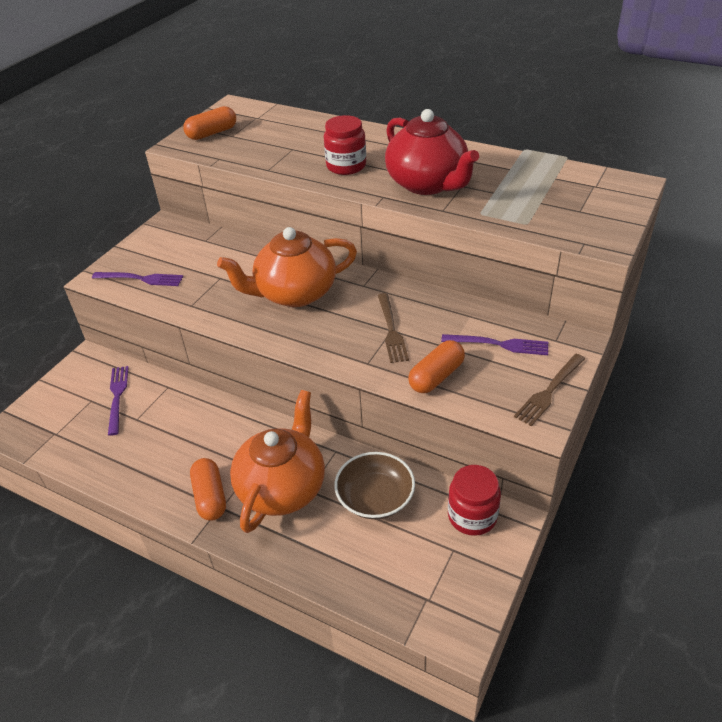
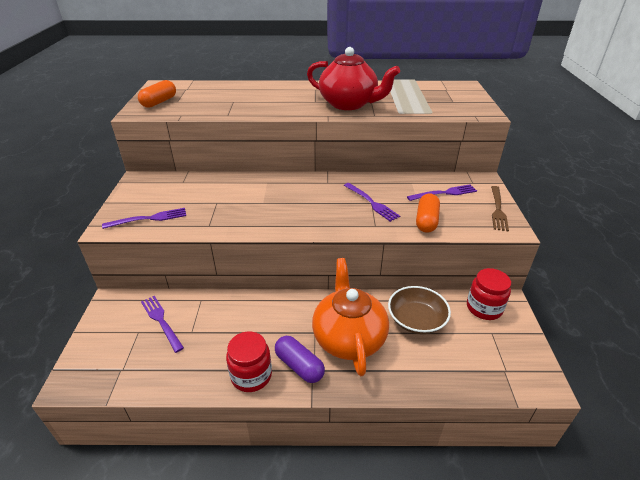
camera: 30 degrees left, 5 degrees down
orange capsule [190,458,226,521] -> purple capsule [275,336,325,383]
orange teapot [217,227,357,307] -> none
red jar [324,115,366,175] -> red jar moved to [226,332,272,392]
brown fork [378,293,409,363] -> purple fork [344,183,400,222]

